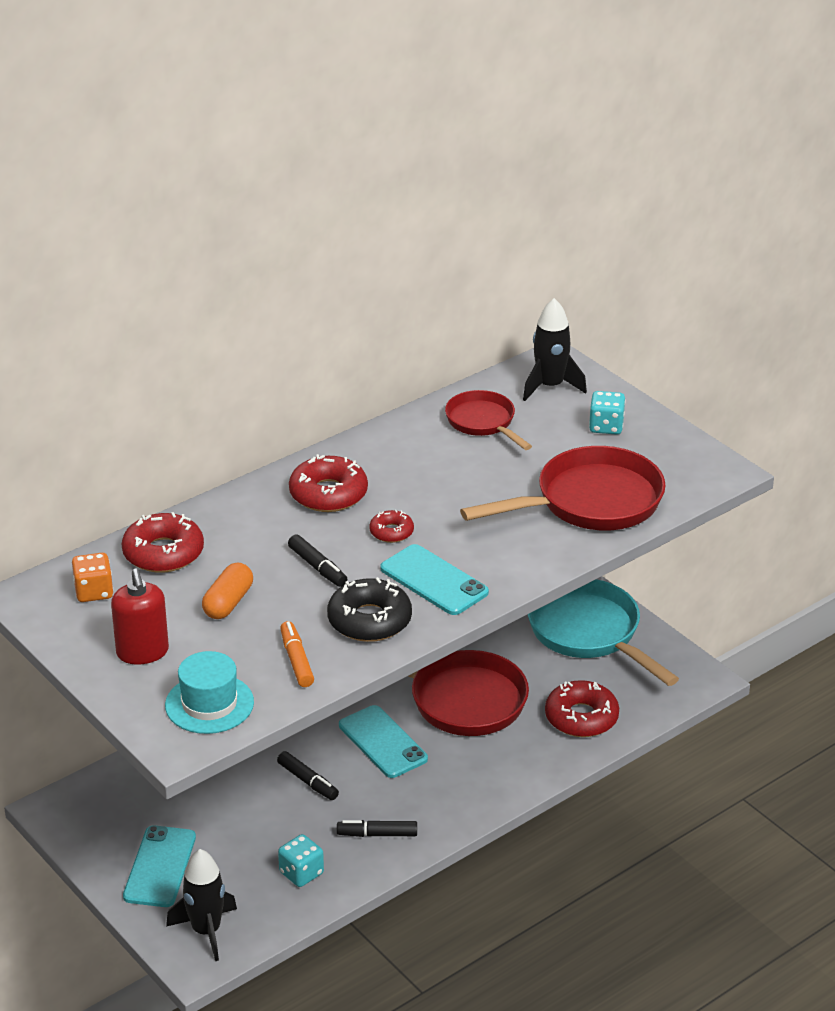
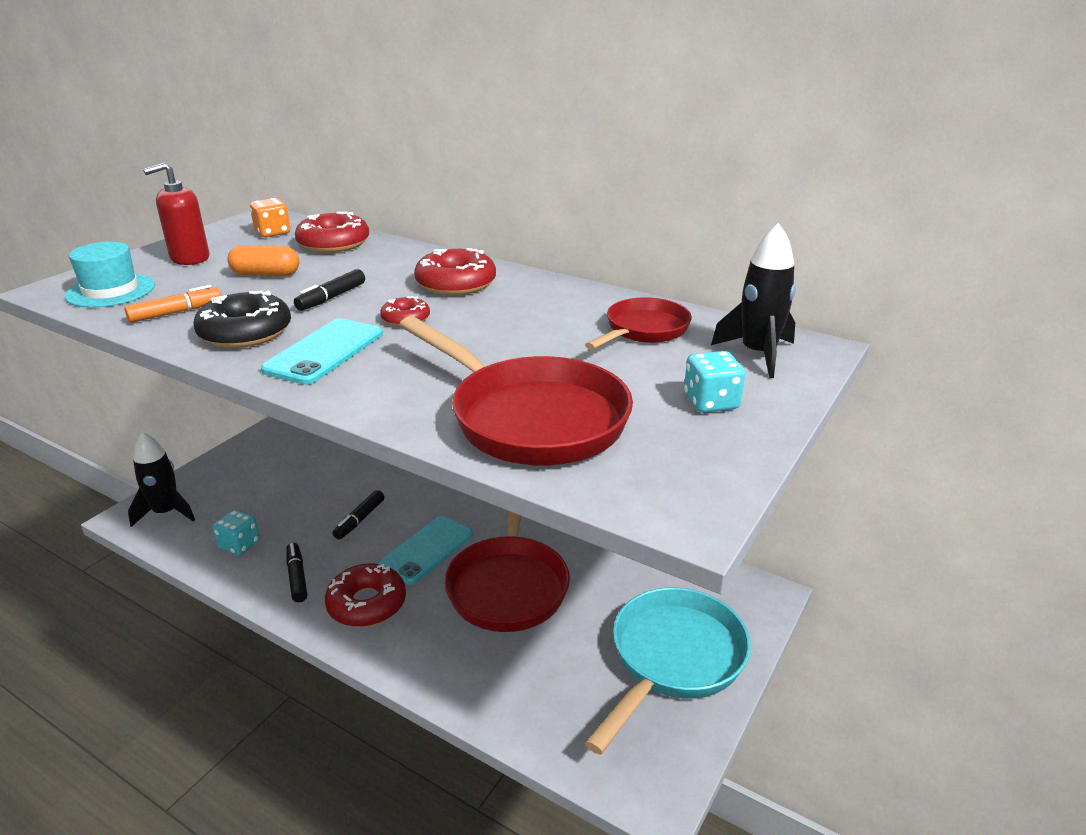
camera: 70 degrees right, 5 degrees down
turquoise phone [123,825,196,907] -> none
red donut [545,680,619,737] -> red donut moved to [325,563,406,627]

